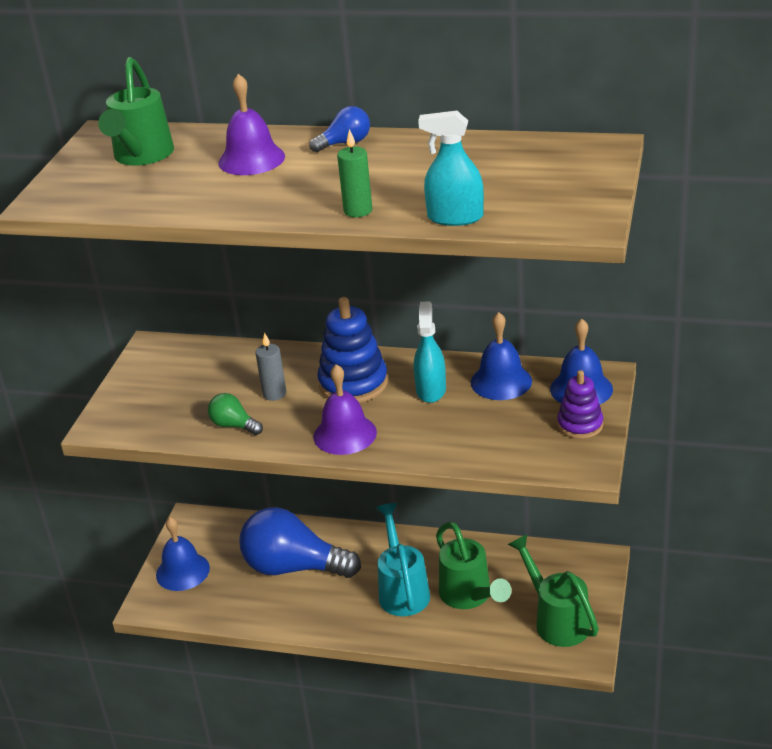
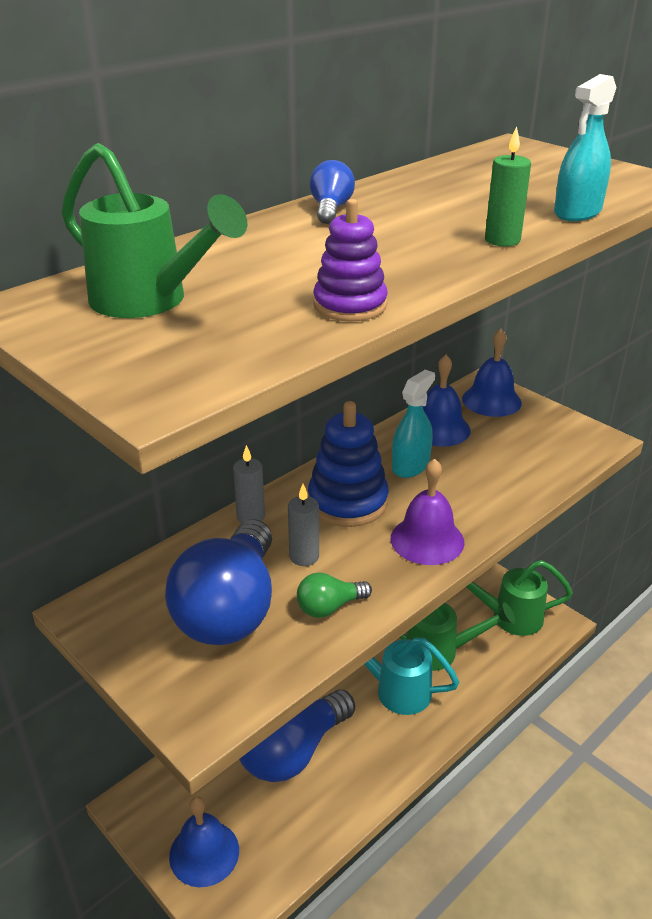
camera: 60 degrees left, 0 degrees up
purple bell [218,74,285,175] -> none
turquoise spray bottle [414,301,446,403] -> turquoise spray bottle turned 90 degrees clockwise [392,370,435,478]
purple stacking toy [557,370,603,439] -> purple stacking toy moved to [313,199,387,321]
none -> blue light bulb [165,519,272,645]
none -> grey candle [233,445,265,523]

